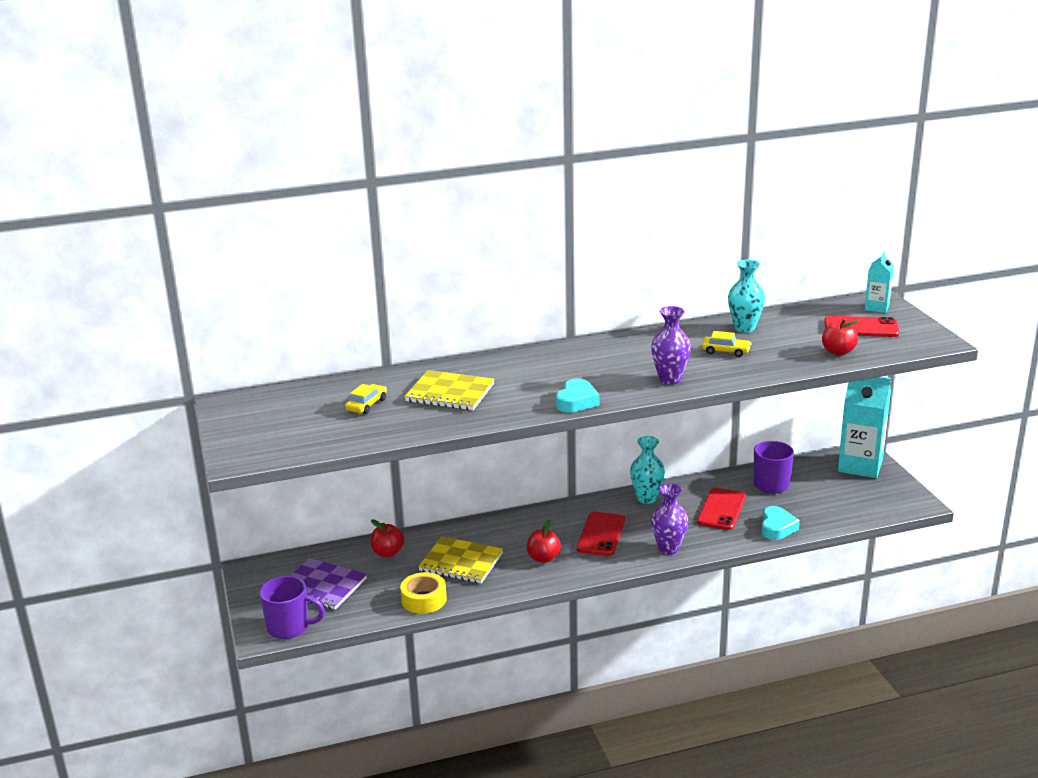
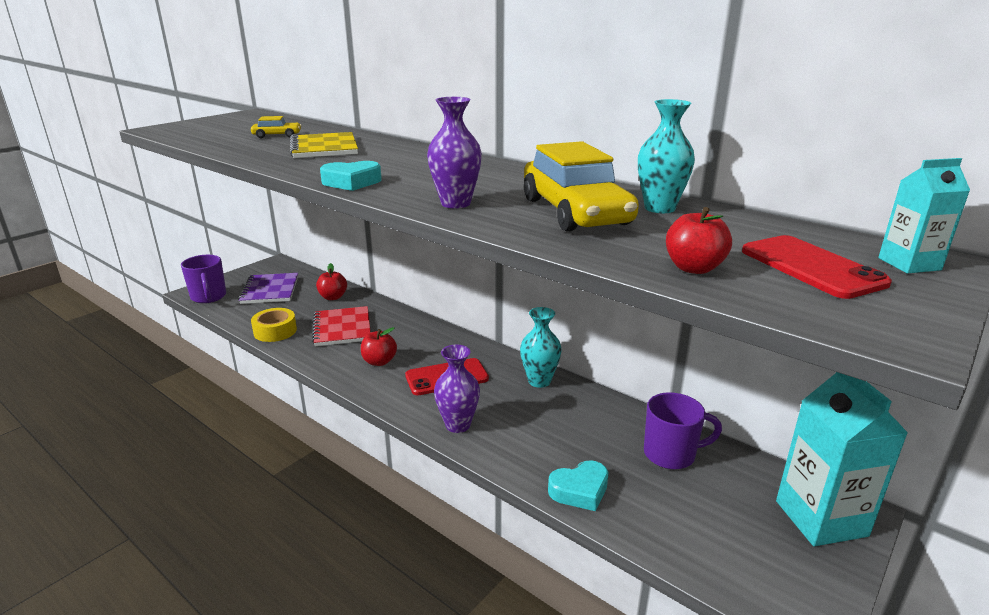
camera: 55 degrees right, 0 degrees up
yellow notebook [418,536,503,583] -> red notebook [312,306,371,346]
red phone [697,488,746,530] -> none
yellow car [702,331,751,357] -> yellow car [524,141,639,232], size x2.24

